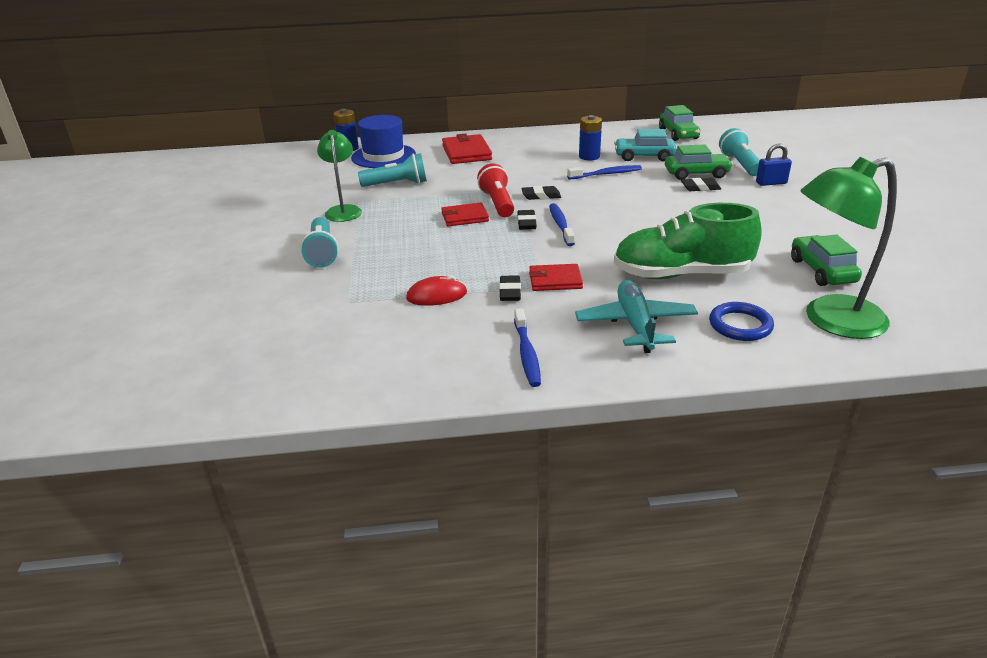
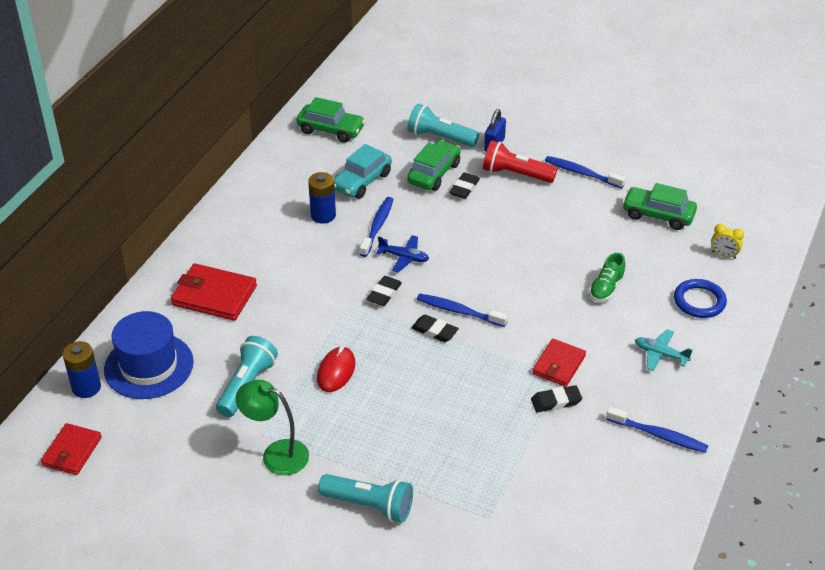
camera: 60 degrees left, 10 degrees up
red mouse [406,275,467,306] -> red mouse moved to [317,346,355,392]
red wallet [441,203,489,227] -> red wallet moved to [41,423,102,475]
red flashlight [477,164,514,217] -> red flashlight moved to [483,140,557,183]
black eraser [499,275,521,301] -> black eraser turned 45 degrees counterclockwise [531,385,582,412]
turquoise plane [575,280,698,353] -> turquoise plane [635,329,693,371], size x0.56
green shoe [614,203,762,279] -> green shoe [589,253,626,302], size x0.44
green lamp [800,157,897,339] -> yellow clock [711,224,744,259]
none -> blue plane [376,235,429,273]
none -> blue toothbrush [545,156,626,189]

